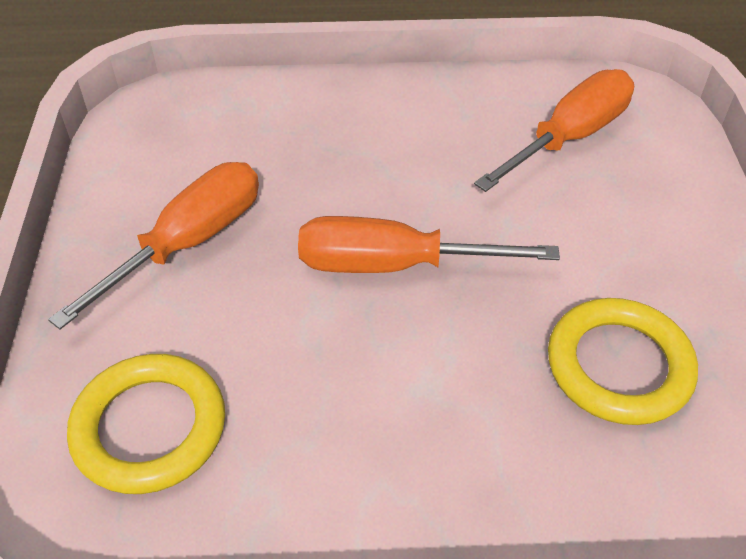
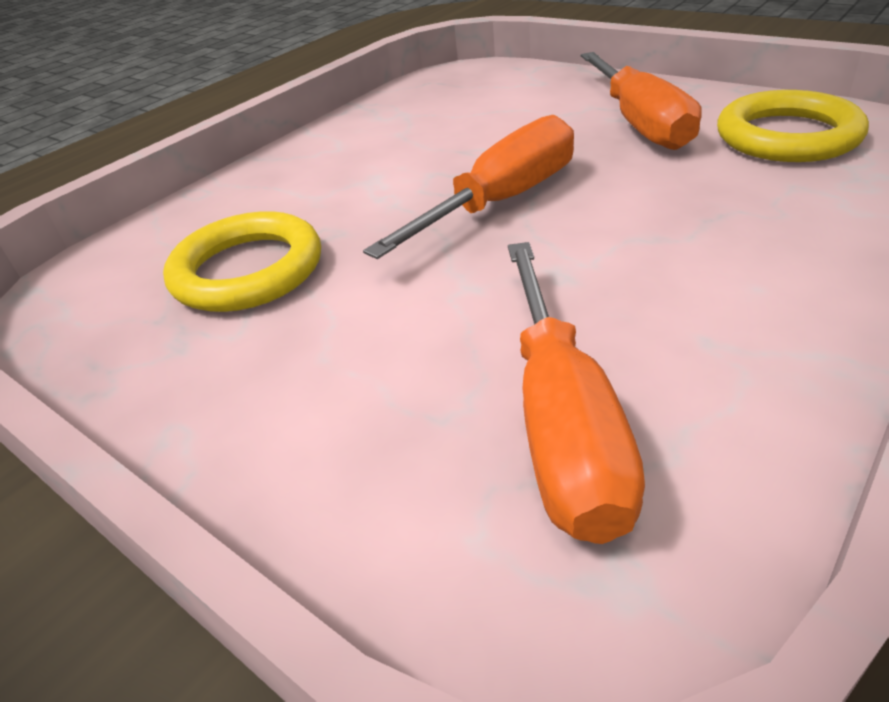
camera: 135 degrees right, 10 degrees down
yellow ring [67,354,225,494] -> yellow ring moved to [717,90,869,162]

